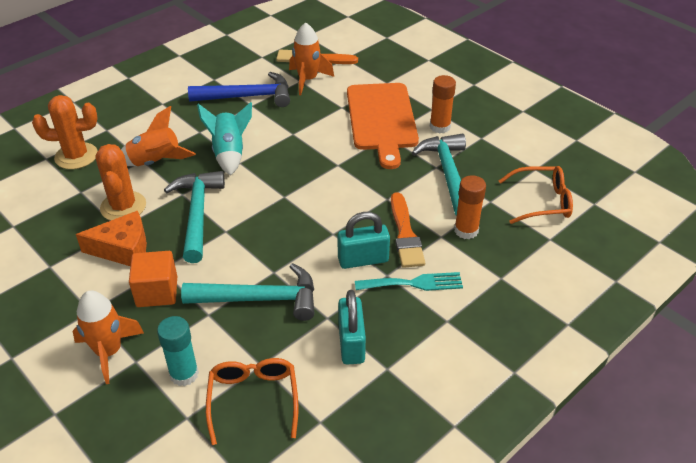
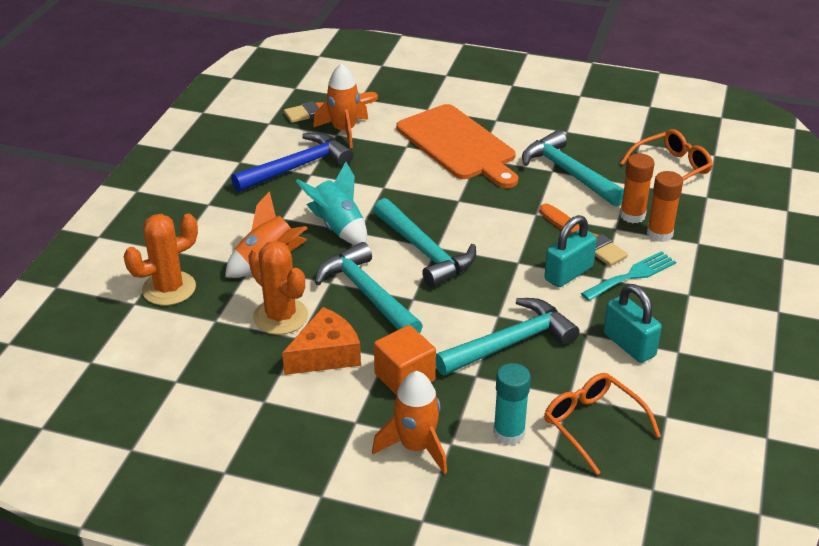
camera: 30 degrees left, 5 degrees down
orange glue stick [430,75,456,134] -> orange glue stick moved to [647,171,683,242]
none -> turquoise hammer [374,198,476,288]

